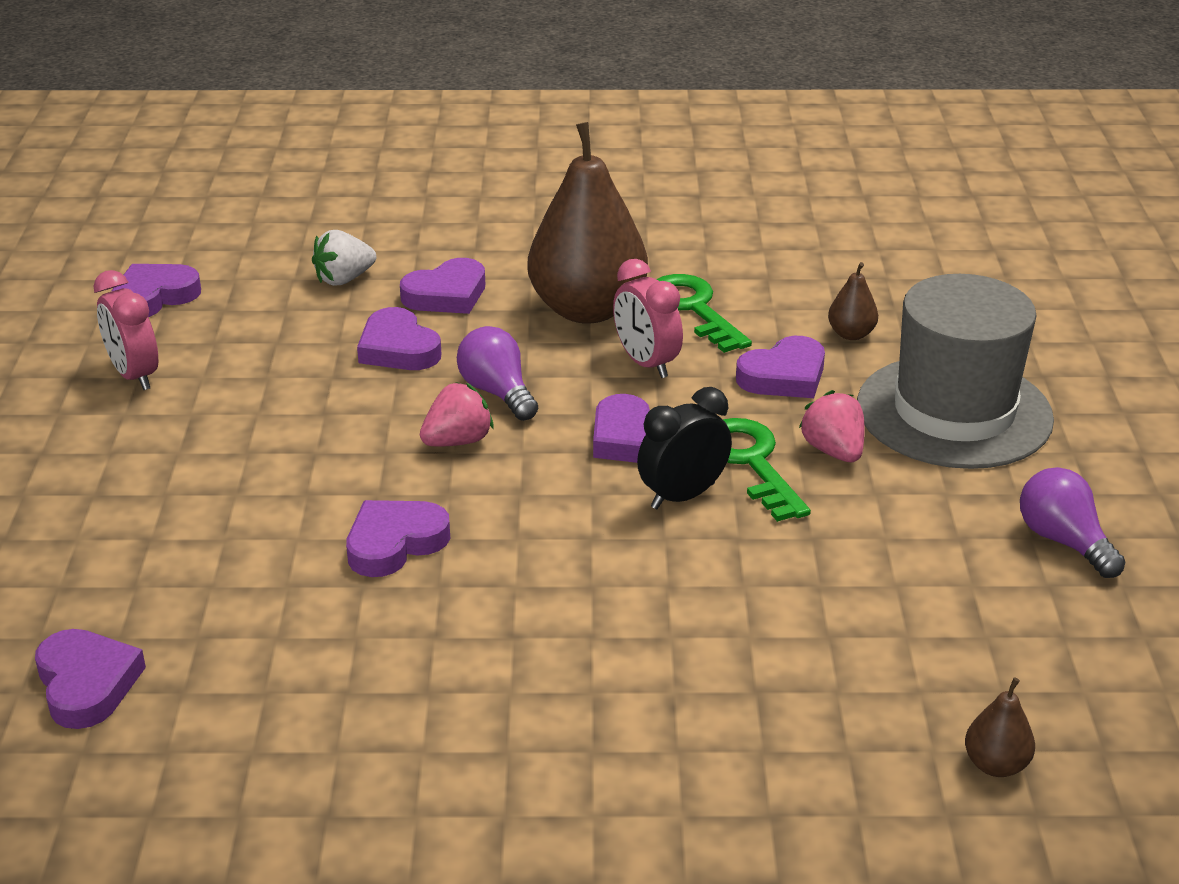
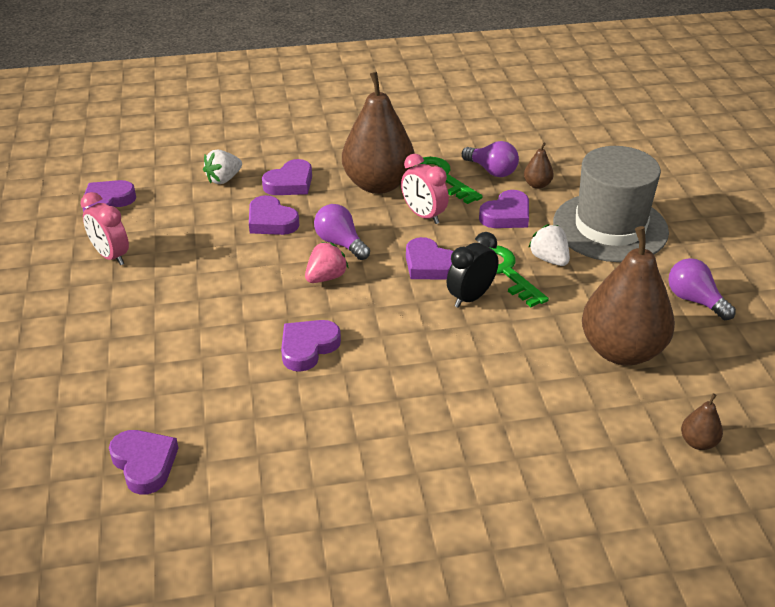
camera: 10 degrees left, 5 degrees up
pink strawberry [799,390,865,462] -> white strawberry [528,224,570,266]
none -> purple light bulb [462,141,519,177]
none -> brown pear [582,226,675,365]

